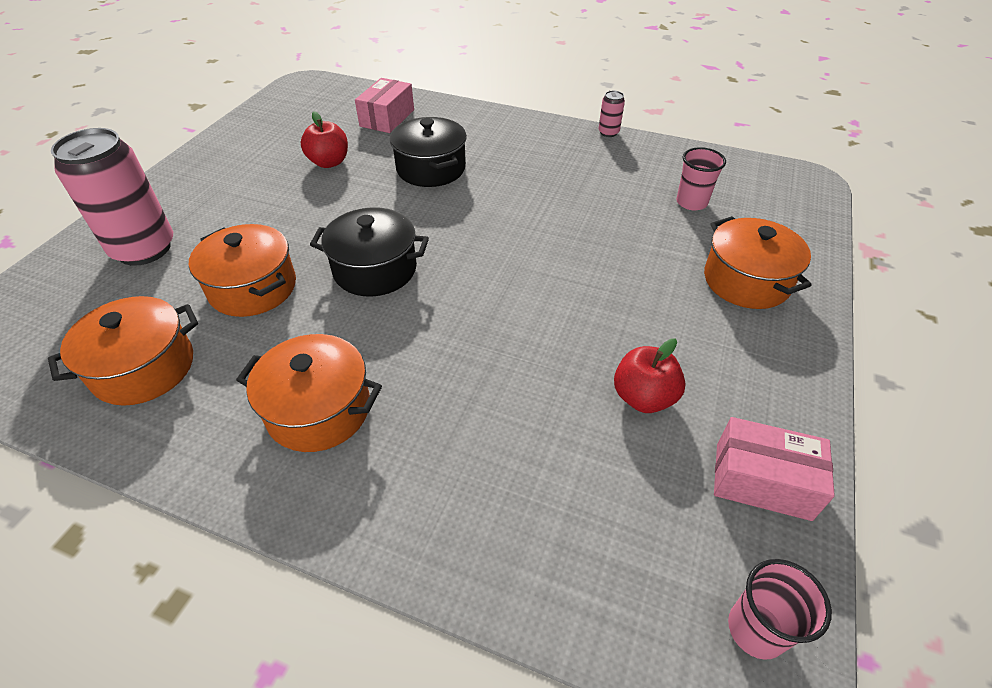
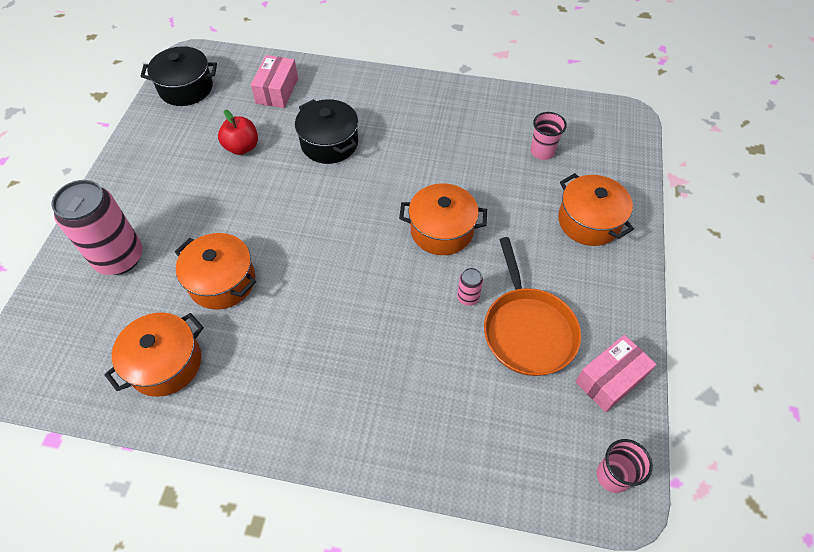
camera: 10 degrees left, 10 degrees up
orange pot [236,334,382,452] -> orange pot moved to [399,183,487,255]
black pot [310,207,429,297] -> black pot moved to [140,46,217,106]
pink can [598,91,625,137] -> pink can moved to [457,268,483,306]
red apple [614,338,686,413] -> orange pan [484,237,581,376]
pink box [714,417,835,521] -> pink box turned 45 degrees counterclockwise [575,335,657,412]

